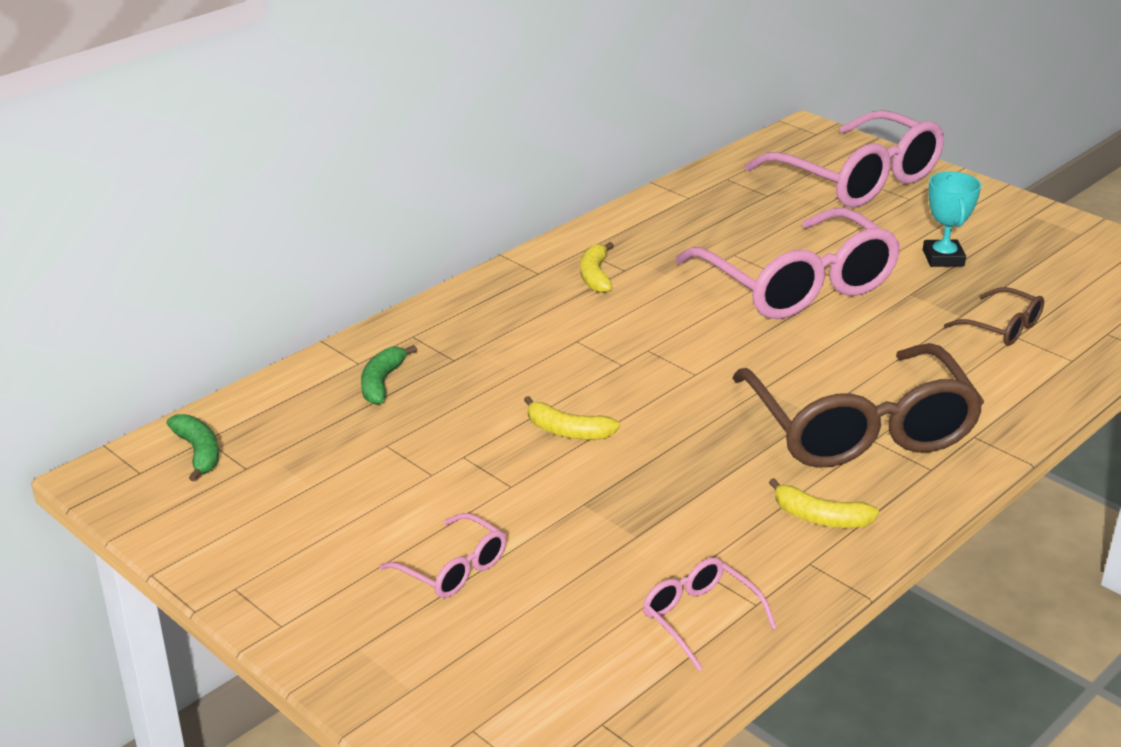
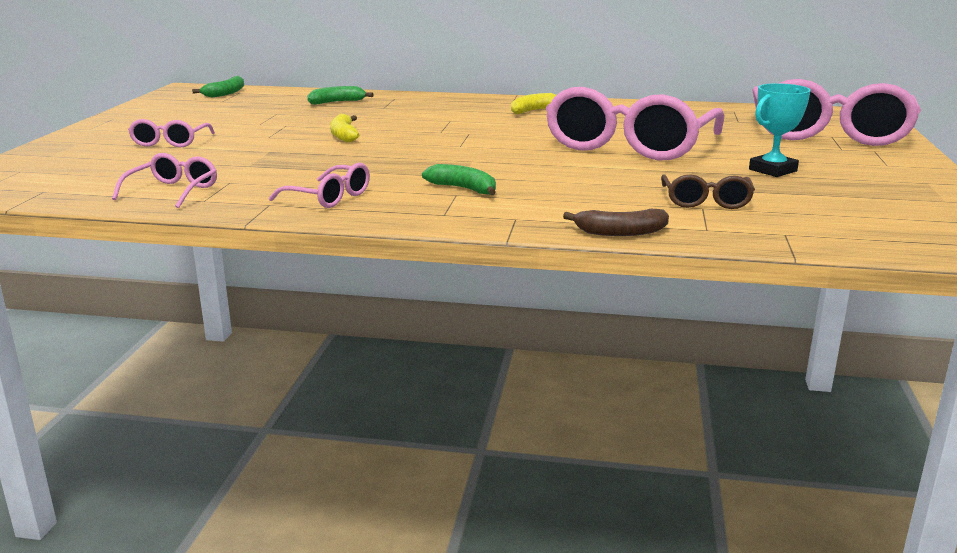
camera: 55 degrees right, 10 degrees down
brown glasses [732,343,984,468] -> green banana [422,164,496,195]
yellow banana [769,478,879,528] -> pink glasses [269,163,370,208]
none -> brown banana [563,209,669,236]

